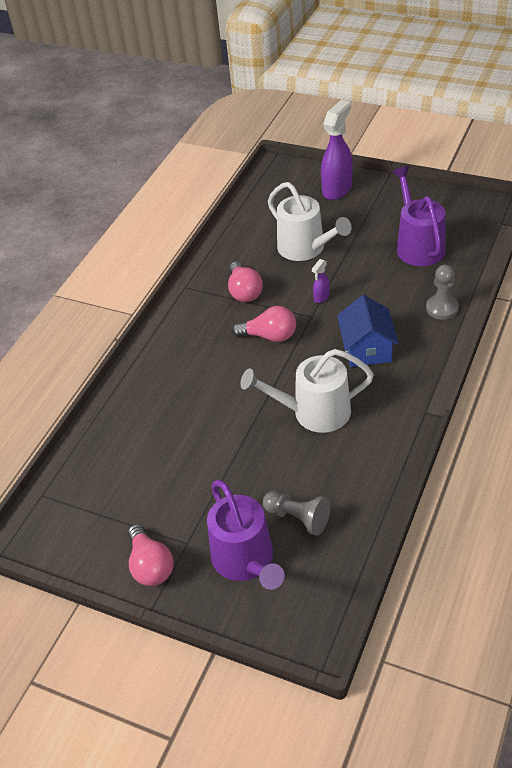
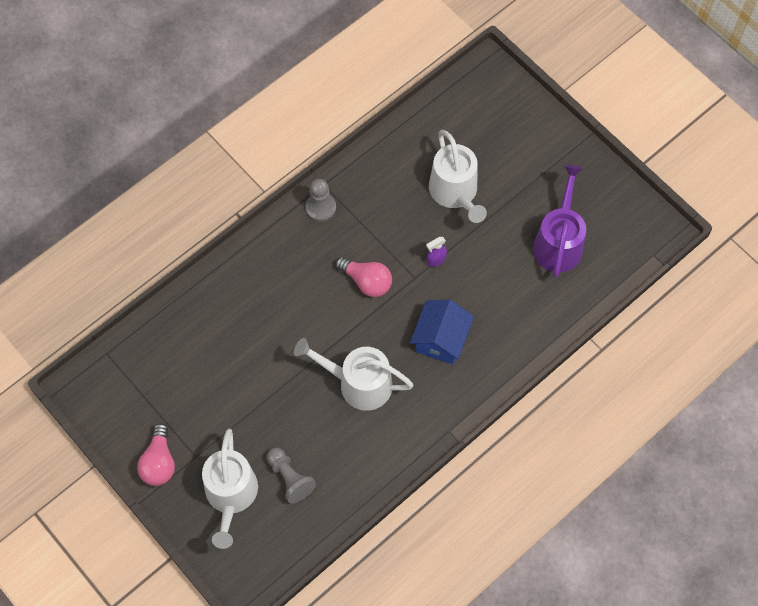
camera: 20 degrees right, 20 degrees up
purple watering can [207,480,285,590] -> white watering can [202,429,258,549]
pink light bulb [228,262,263,302] -> none
purple spray bottle [321,100,353,200] -> none
grey pawn [426,265,459,320] -> grey pawn moved to [306,179,336,222]

